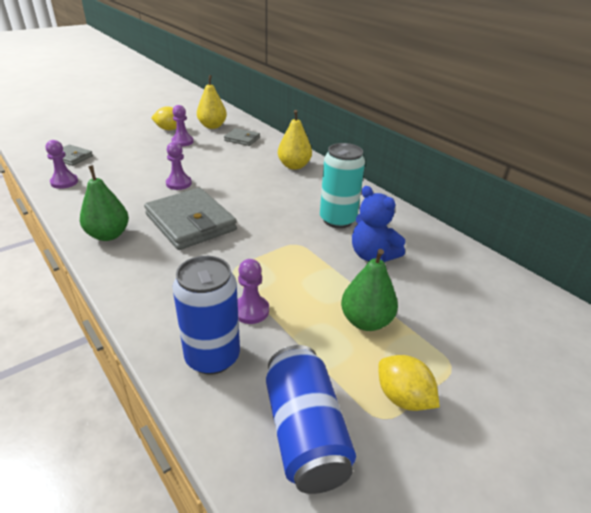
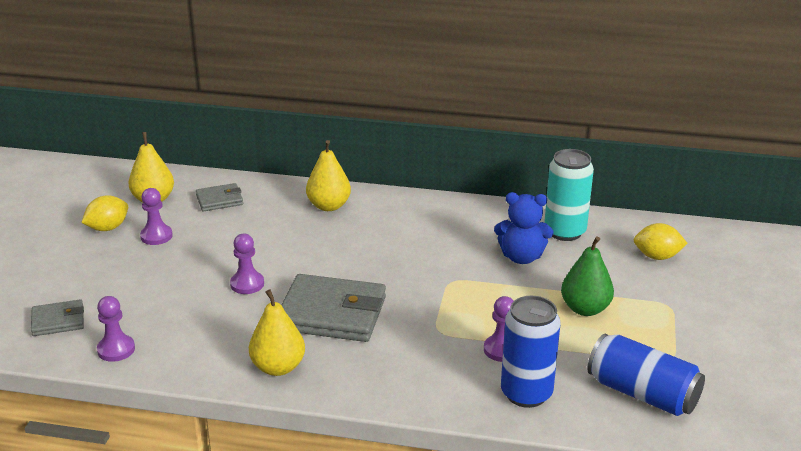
camera: 40 degrees left, 5 degrees down
green pear [80,165,129,241] -> yellow pear [249,289,305,376]
turquoise can [320,143,365,228] -> turquoise can moved to [544,149,594,241]
yellow lemon [378,355,440,411] -> yellow lemon moved to [634,223,688,260]

